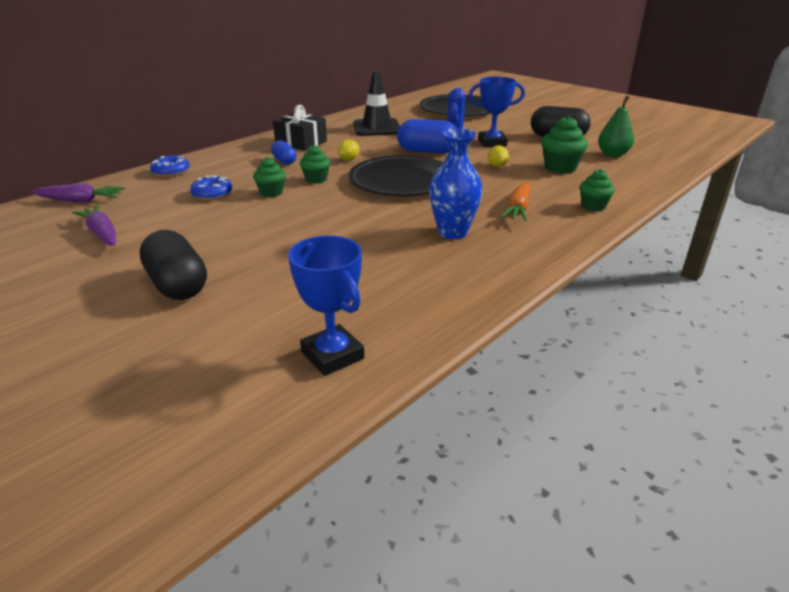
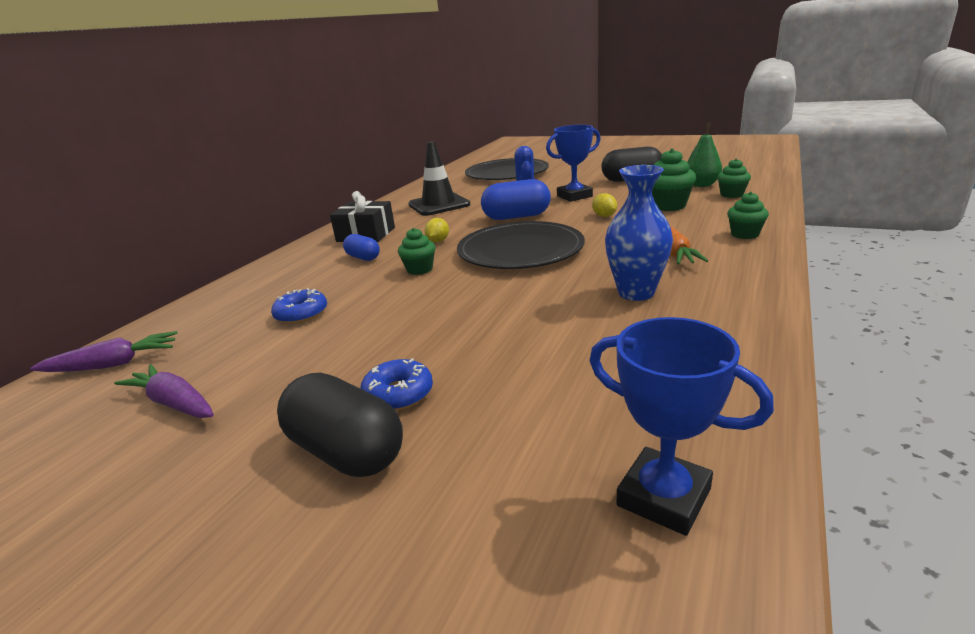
camera: 15 degrees left, 5 degrees down
blue donut [150,155,190,177] -> blue donut moved to [360,358,433,411]
green cupcake [253,157,286,197] -> green cupcake moved to [717,158,751,198]

